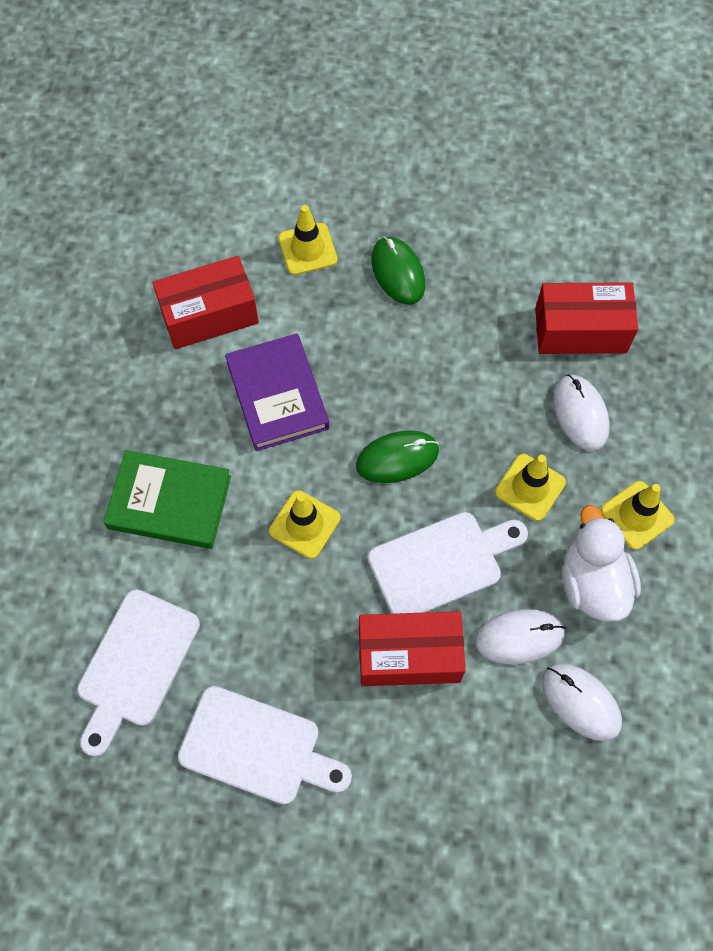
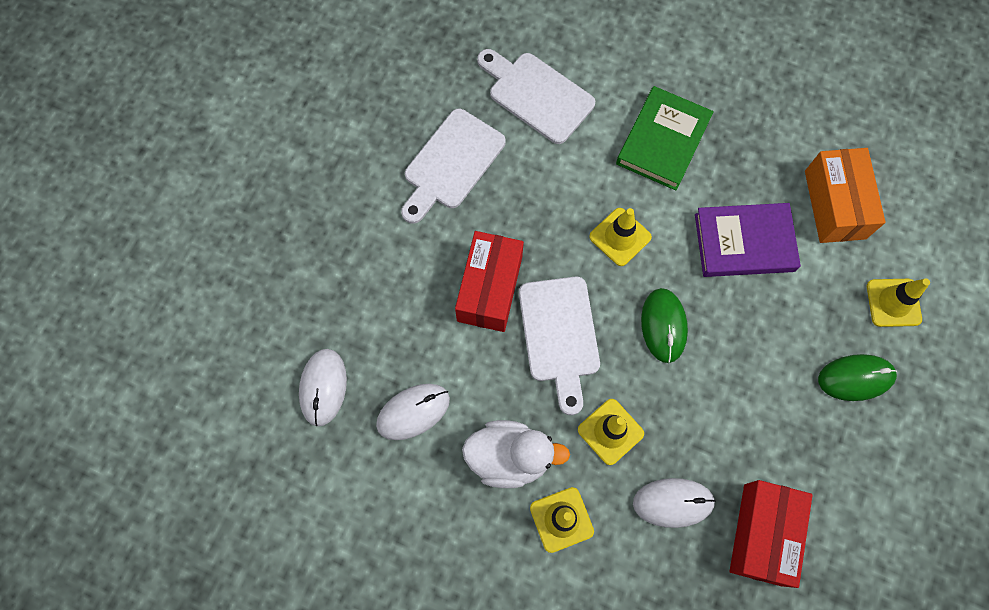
camera: 105 degrees right, 5 degrees up
red box [152,256,259,349] -> orange box [805,148,886,243]
white mouse [475,609,566,665] -> white mouse moved to [299,349,347,426]

